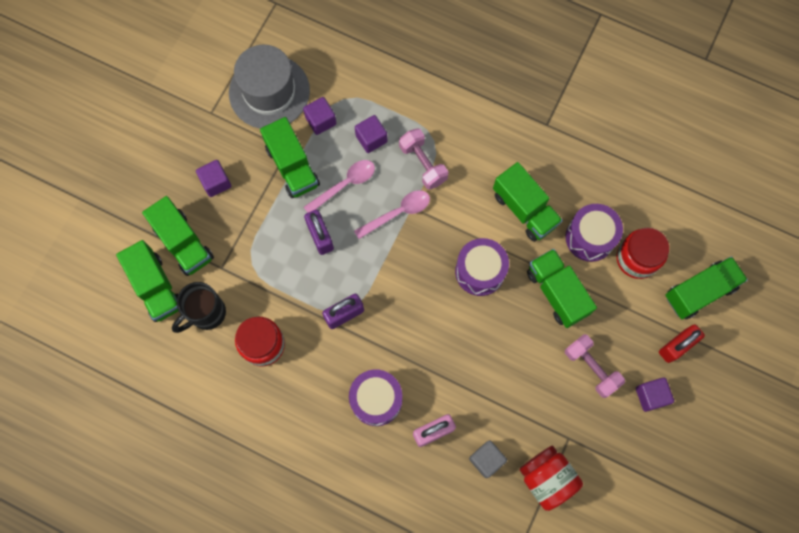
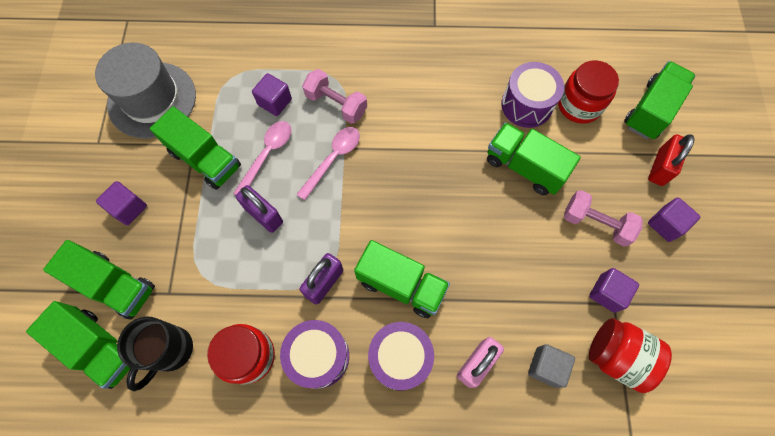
camera: 25 degrees left, 5 degrees down
purple cube [303,97,337,135] -> purple cube moved to [589,268,639,313]
purple drum [455,238,509,296] -> purple drum moved to [280,320,349,389]
green truck [493,162,563,242] -> green truck moved to [354,240,450,318]

